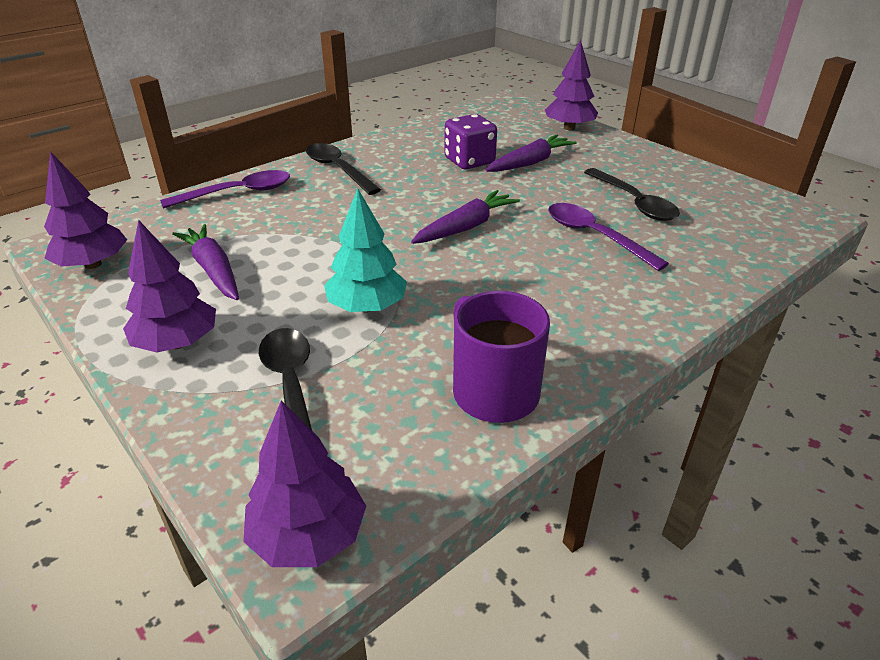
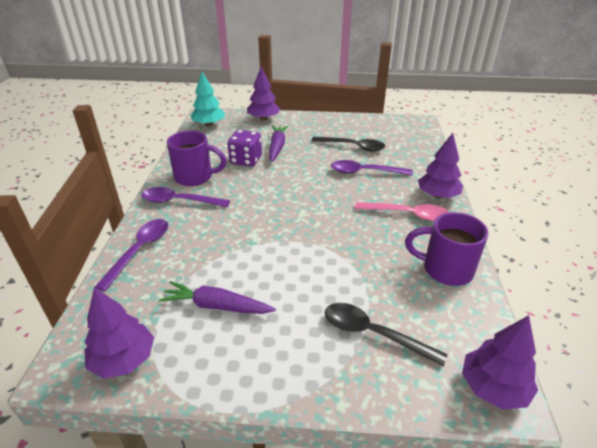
camera: 45 degrees left, 0 degrees up
purple tree [123,220,216,353] -> purple tree moved to [418,133,463,198]
black spoon [306,143,381,195] -> purple spoon [142,187,230,207]
turquoise tree [324,189,407,312] -> turquoise tree moved to [190,72,225,127]
purple carrot [411,190,520,244] -> none
none -> purple mug [167,131,227,186]
none -> pink spoon [355,202,449,221]

